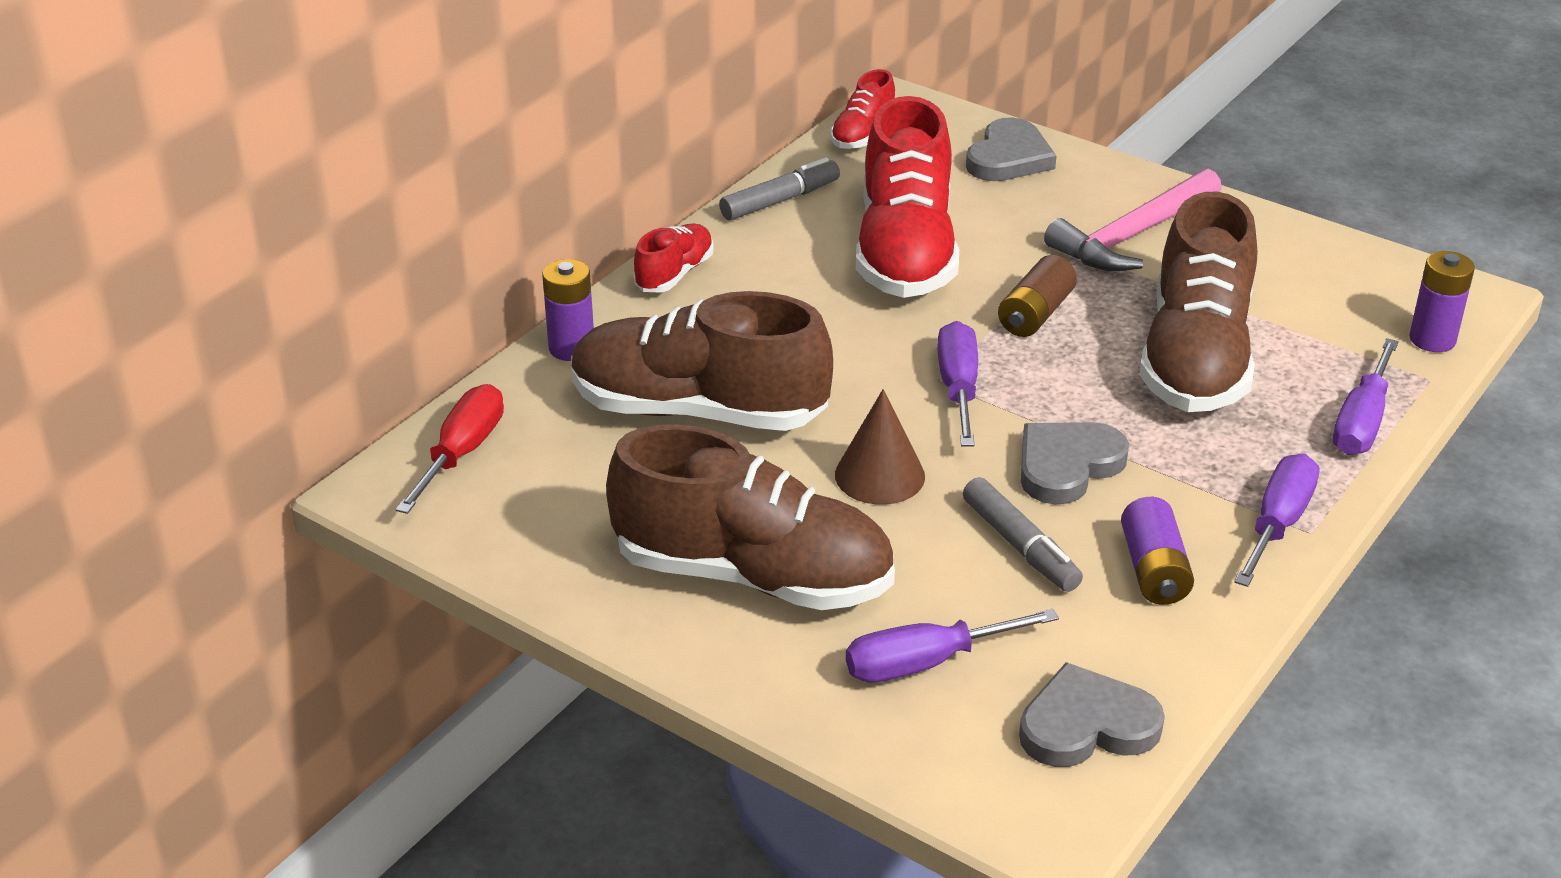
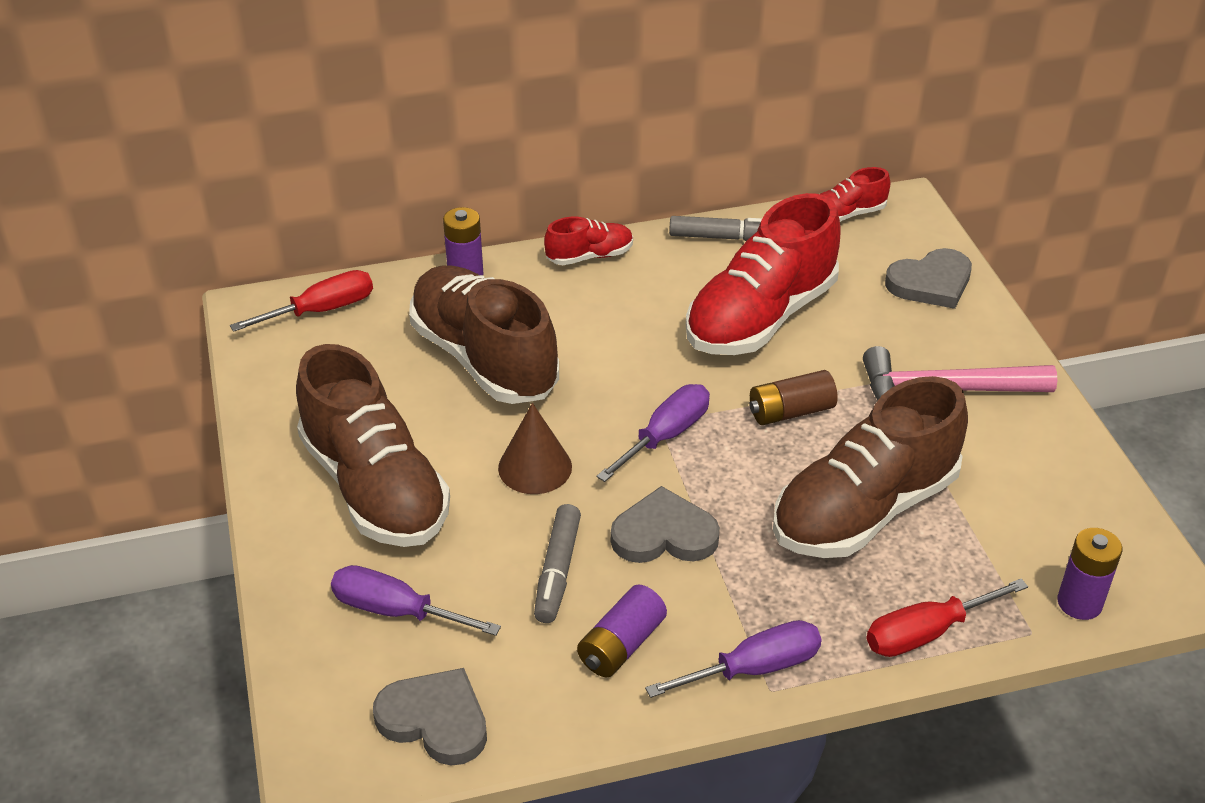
camera: 40 degrees right, 5 degrees up
purple screwdriver [1333,338,1399,455] -> red screwdriver [866,579,1028,657]

